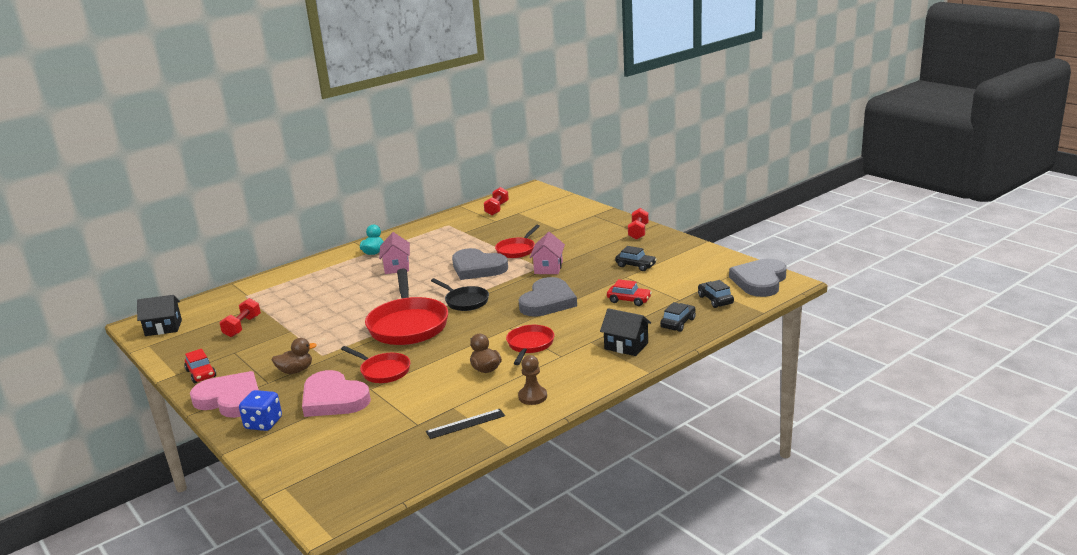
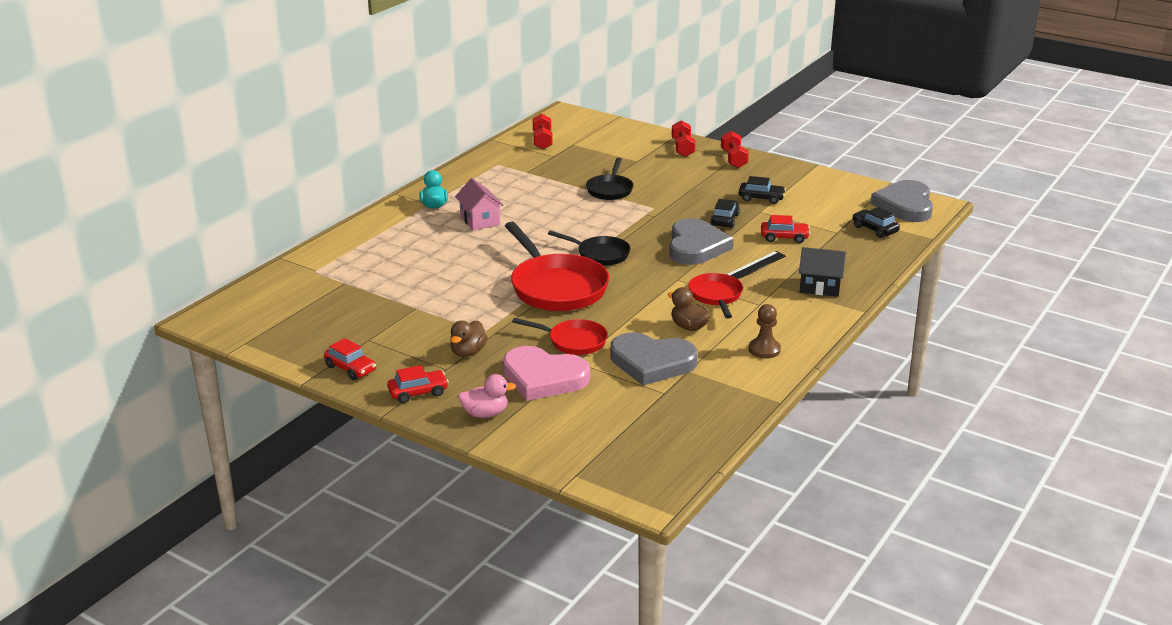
camera: 20 degrees left, 5 degrees up
black house [137,295,182,336] -> none
pink heart [190,371,259,418] -> red car [387,365,449,403]
red dumbbell [219,298,261,337] -> red dumbbell moved to [672,120,696,157]
blue dice [239,390,282,431] -> pink duck [458,374,516,418]
brown duck [272,338,317,374] -> brown duck turned 150 degrees clockwise [450,320,488,357]
black ruler [426,409,505,439] -> black ruler moved to [726,251,786,279]
grey heart [452,248,508,280] -> grey heart moved to [610,333,698,386]
red pan [495,225,540,258] -> black pan [586,158,633,200]
pink house [530,232,565,274] -> none
black car [660,302,696,332] -> black car moved to [710,199,740,228]

